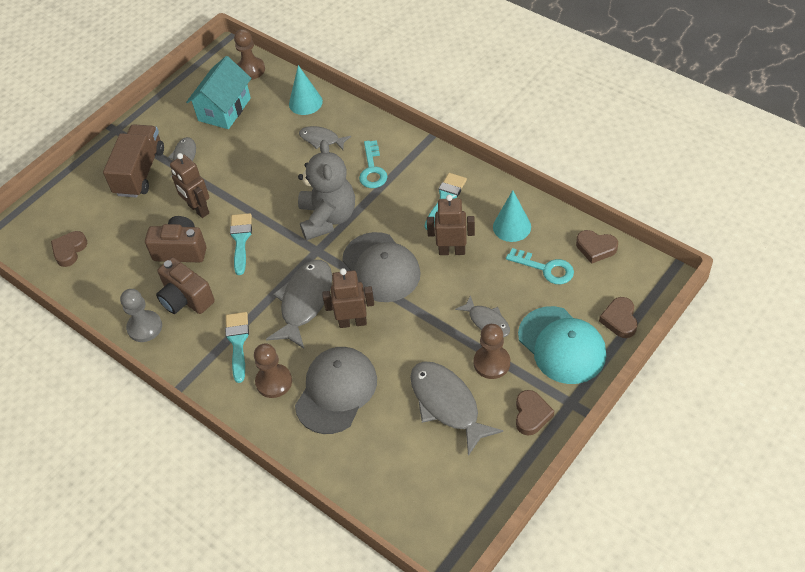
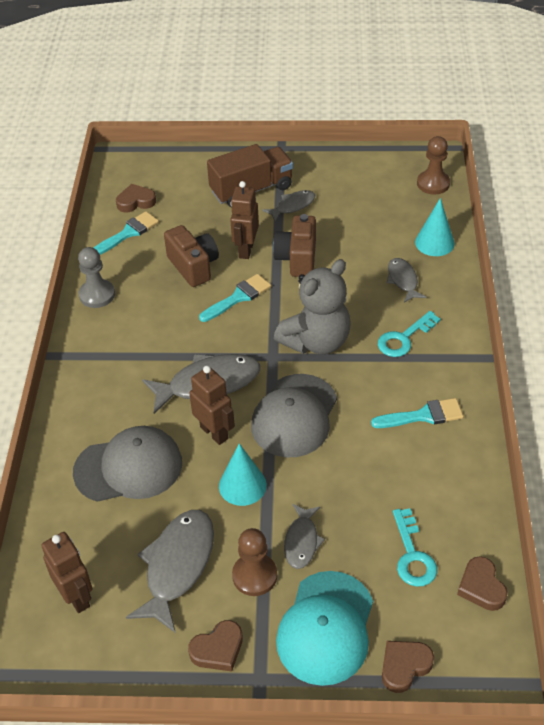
camera: 50 degrees right, 5 degrees down
brown camera [156,257,215,314] -> brown camera moved to [273,214,316,277]
turquoise house [186,56,251,129] -> none
turquoise brush [225,312,249,383] -> turquoise brush moved to [94,211,159,255]
brown pawn [254,343,292,398] -> none
brown robot [427,195,475,255] -> brown robot moved to [41,532,92,613]
turquoise cone [493,190,531,242] -> turquoise cone moved to [219,443,267,506]

